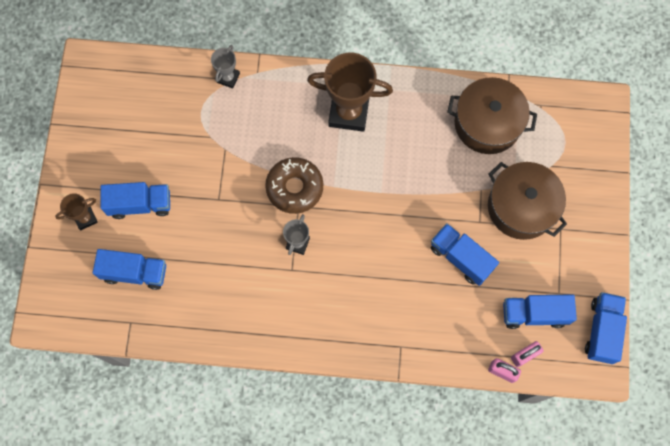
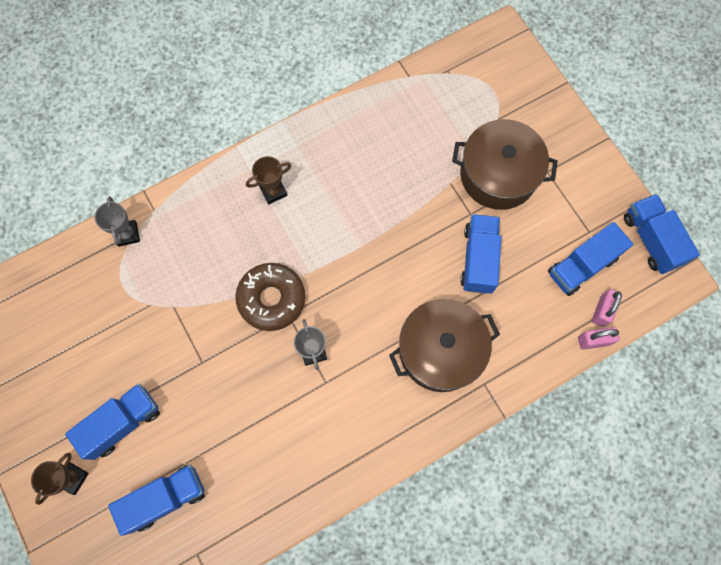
camera: 35 degrees left, 0 degrees up
brown trophy [307,52,393,132] -> brown trophy [246,156,291,204], size x0.50
blue truck [431,223,499,286] -> blue truck turned 90 degrees clockwise [460,214,501,294]
brown pot [447,77,537,154] -> brown pot moved to [389,299,500,392]

